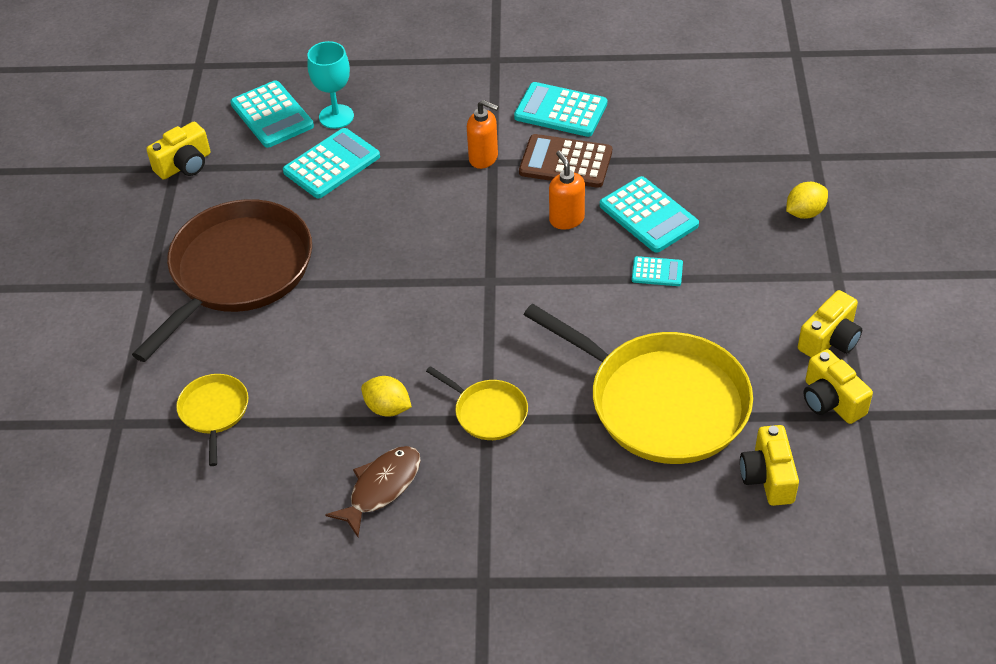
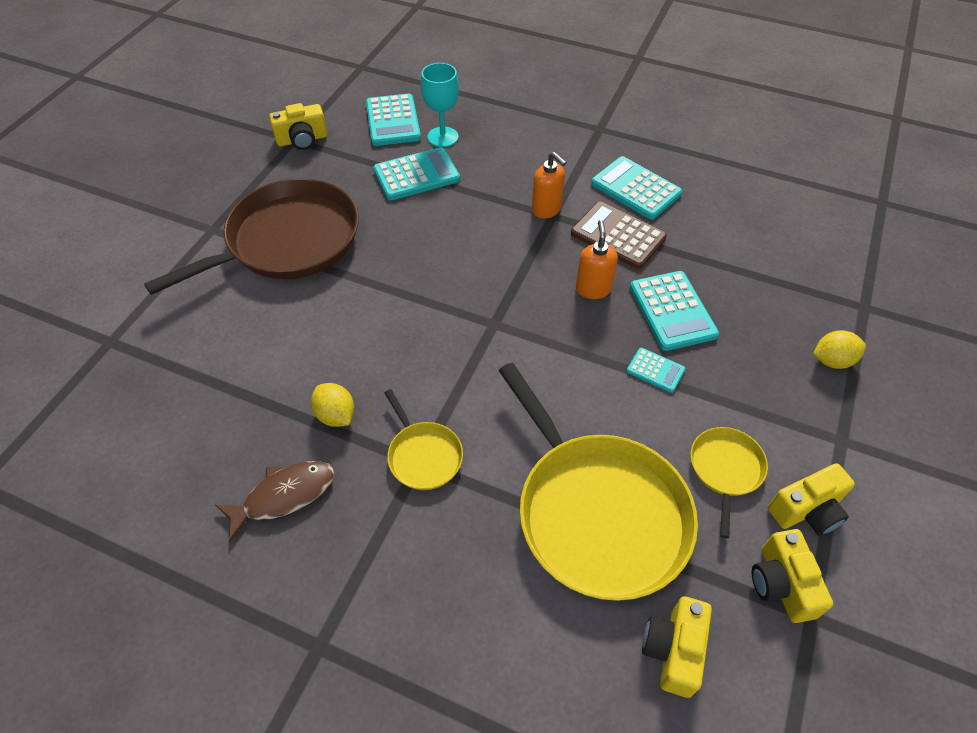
camera: 20 degrees right, 5 degrees up
yellow pan [176,374,248,466] -> yellow pan moved to [690,427,768,538]

